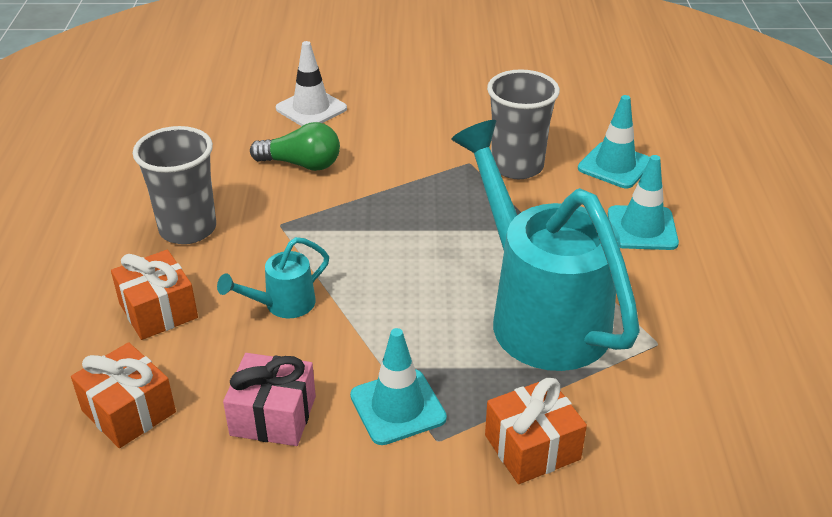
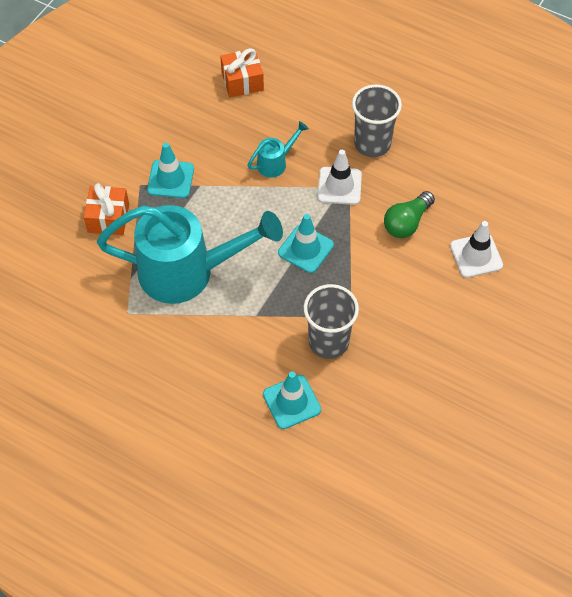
camera: 120 degrees right, 20 degrees up
orange gift [111,250,198,340] -> none
turquoise watering can [217,237,329,318] -> turquoise watering can turned 60 degrees clockwise [247,121,309,178]
pink gift [223,353,316,446] -> none
turquoise traffic cone [608,155,679,250] -> turquoise traffic cone moved to [278,214,334,273]
none -> white traffic cone [318,150,362,205]

